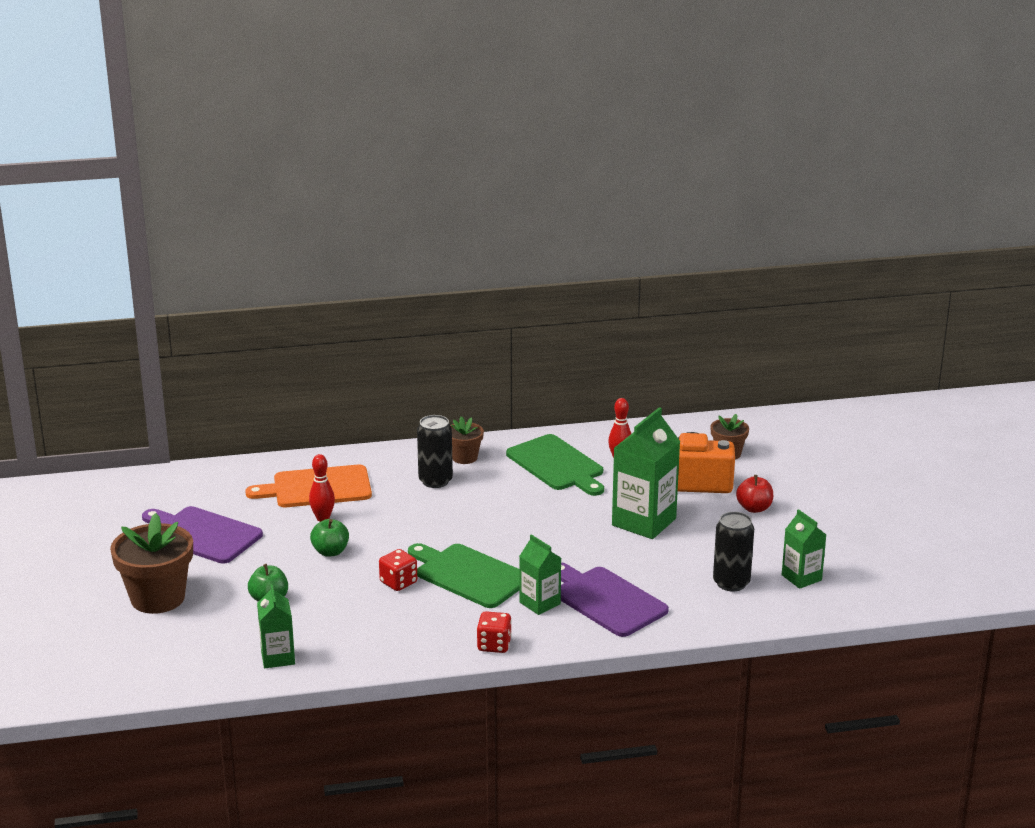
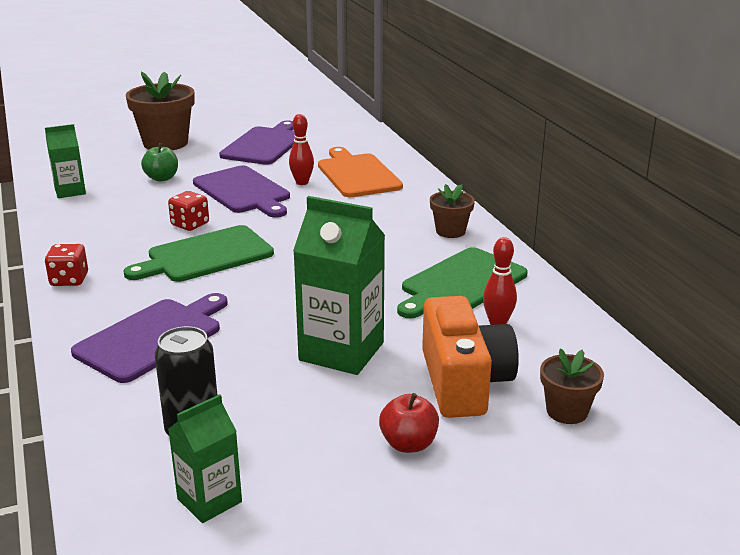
camera: 80 degrees right, 0 degrees up
green apple [310,519,349,557] -> purple cutting board [193,165,290,218]
green cutting board [408,543,520,608] -> green cutting board turned 150 degrees counterclockwise [124,225,274,282]
black can [417,415,453,488] -> none
green carton [520,534,561,615] -> none

